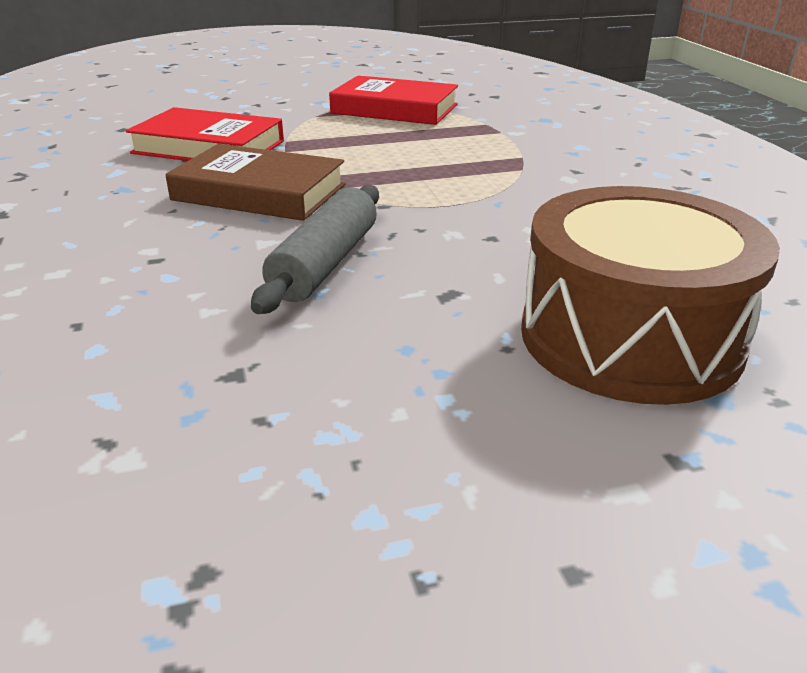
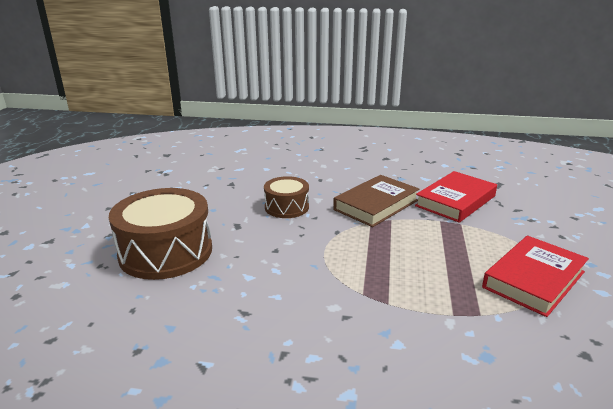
camera: 115 degrees right, 5 degrees down
grey rolling pin [251,185,379,314] -> brown drum [264,176,309,218]

